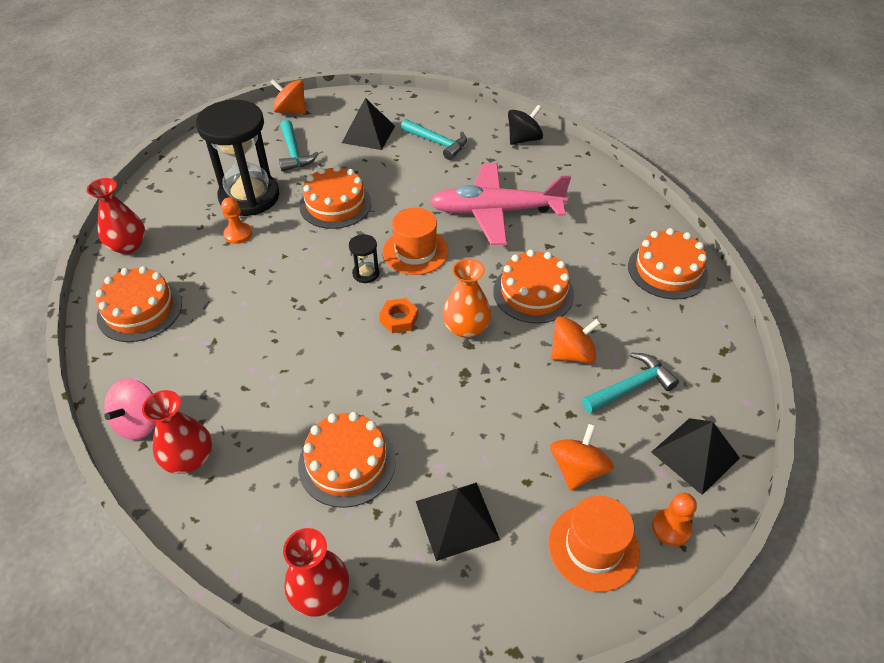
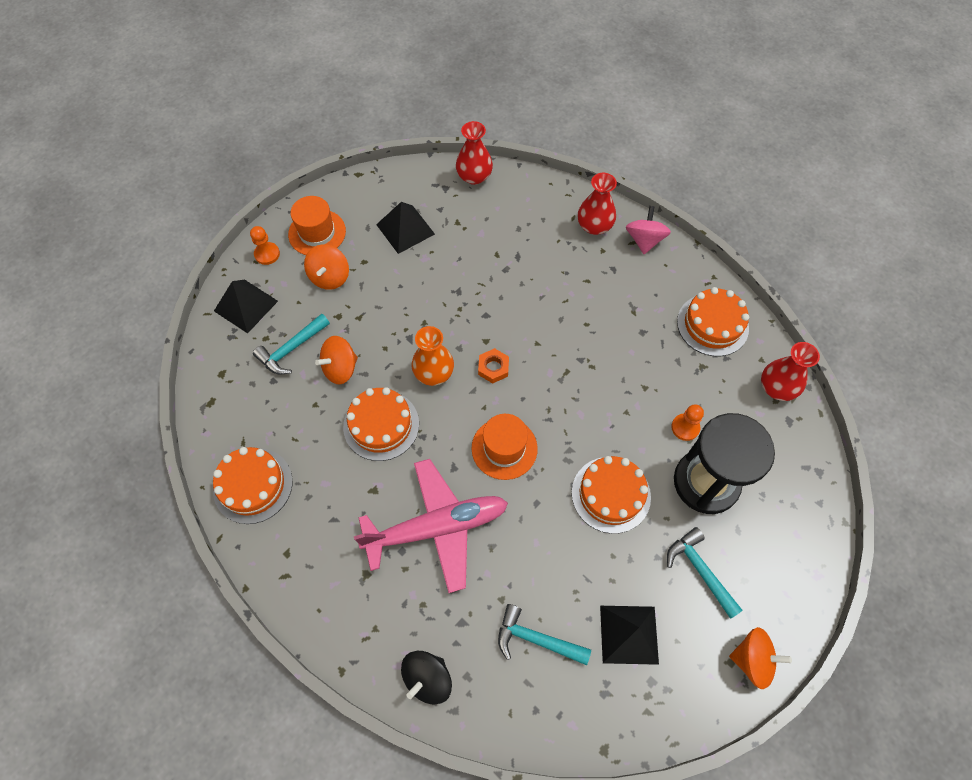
camera: 165 degrees right, 15 degrees up
orange cake [298,412,396,508] -> none
black hourglass [349,234,379,283] -> none

